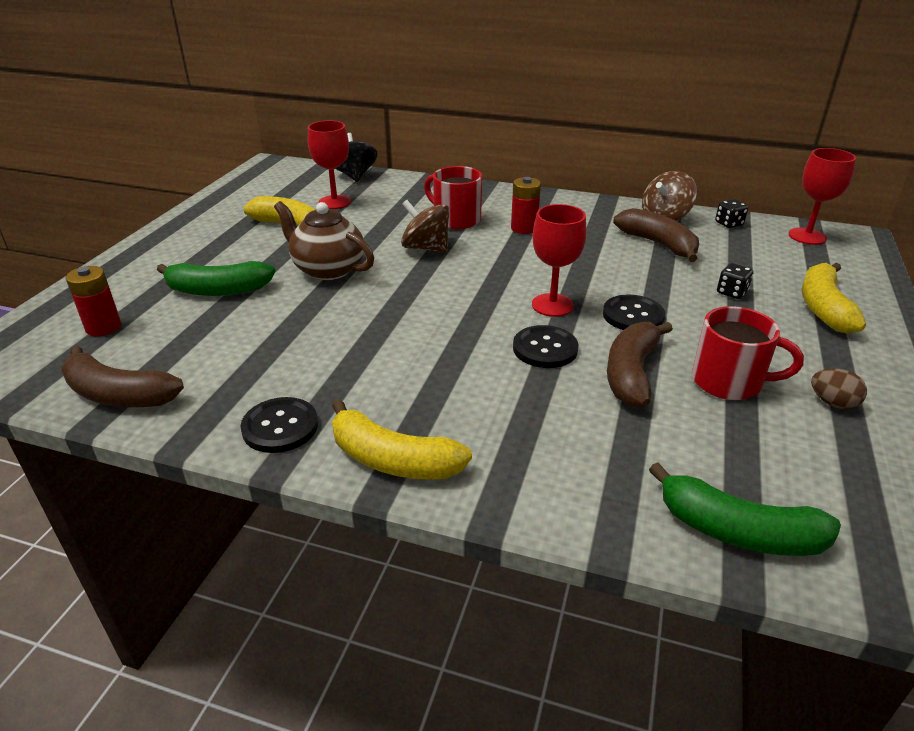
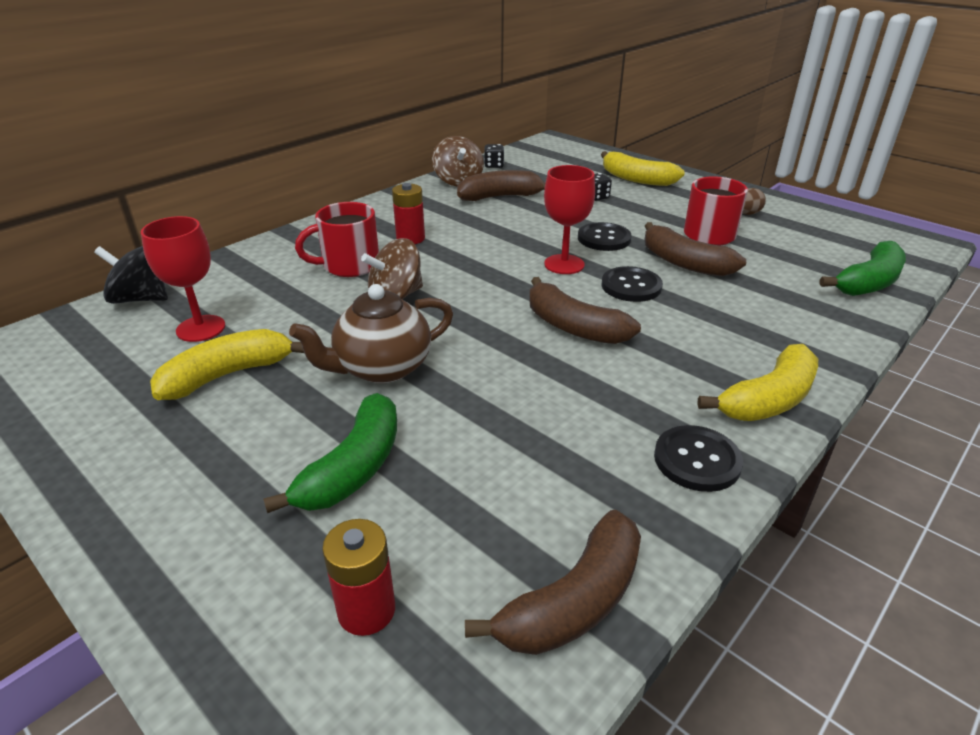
camera: 65 degrees left, 0 degrees up
red goblet [789,148,856,245] -> none
none -> brown banana [529,277,641,344]

